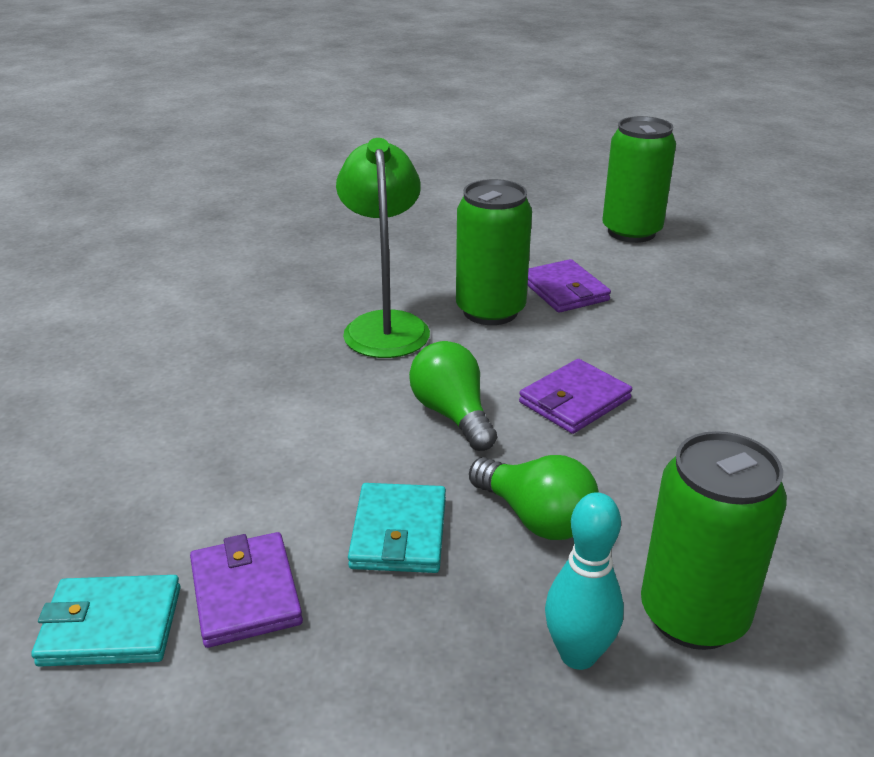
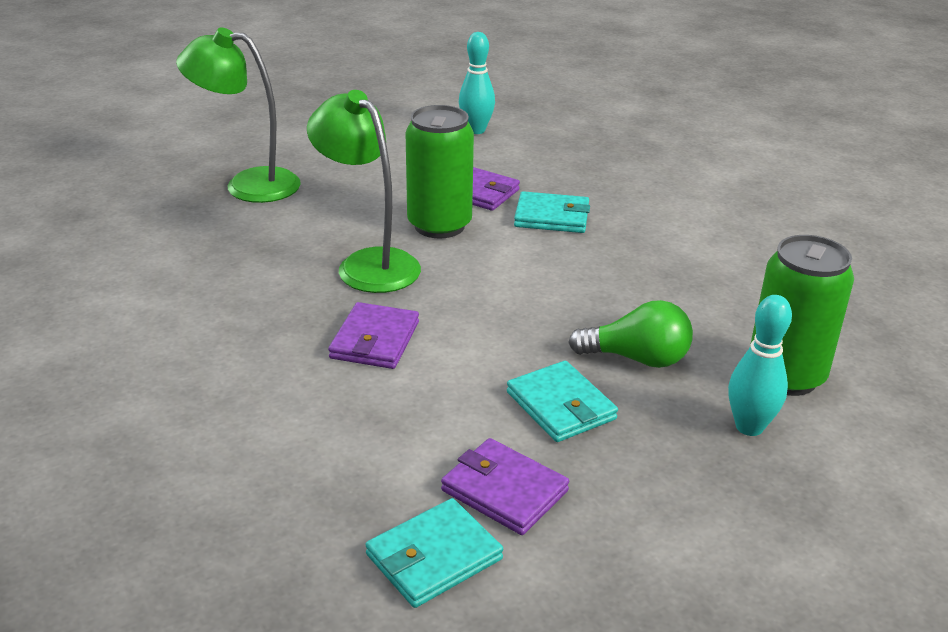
camera: 35 degrees left, 0 degrees up
green light bulb [409,341,497,451] -> none
purple wallet [519,359,632,434] -> purple wallet moved to [328,302,419,369]
green can [602,116,676,243] -> turquoise bowling pin [459,32,495,134]
none -> green lamp [176,28,301,203]
none -> turquoise wallet [514,191,590,233]

